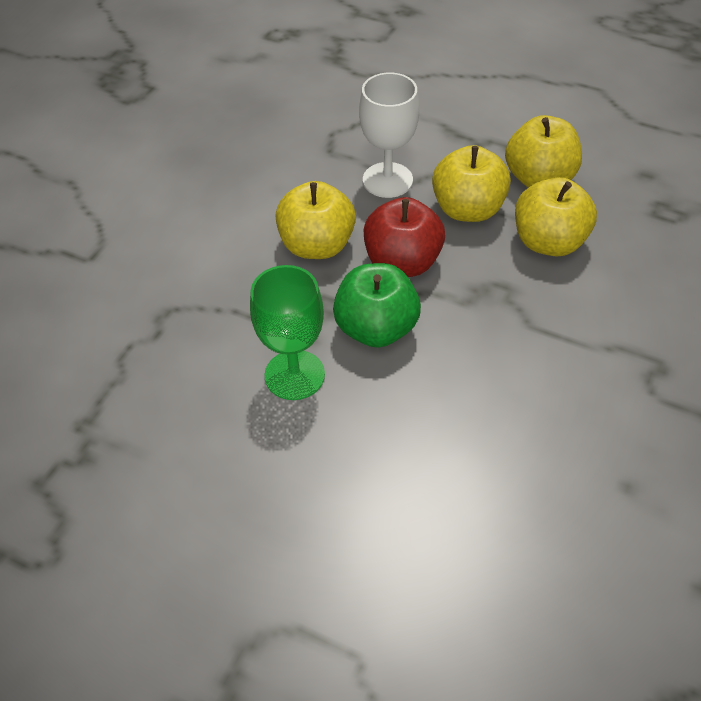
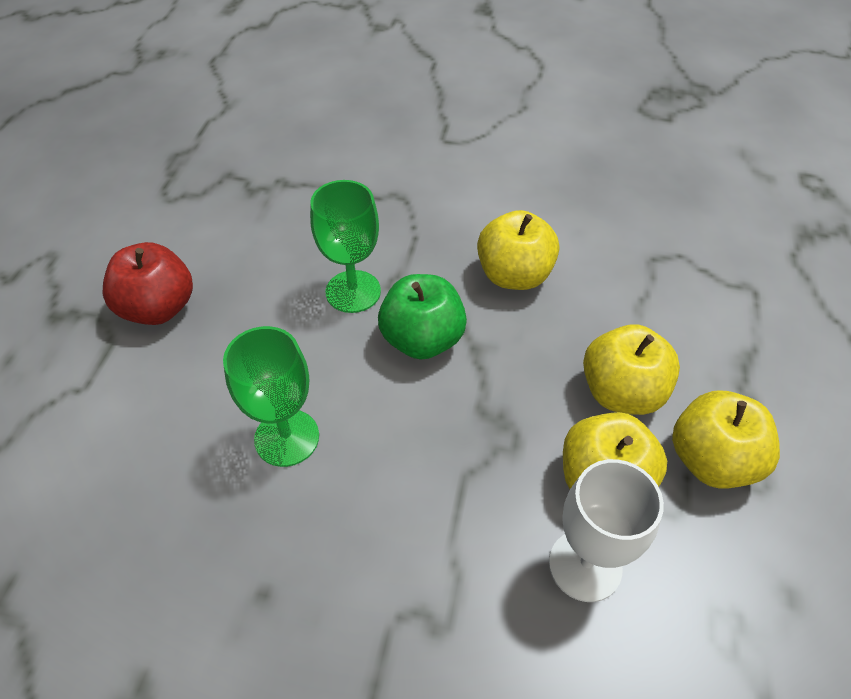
camera: 75 degrees right, 0 degrees up
white goblet [359,72,419,198] -> white goblet moved to [549,459,664,602]
red apple [364,197,445,277] -> red apple moved to [102,242,193,325]
none -> green goblet [223,326,319,467]

